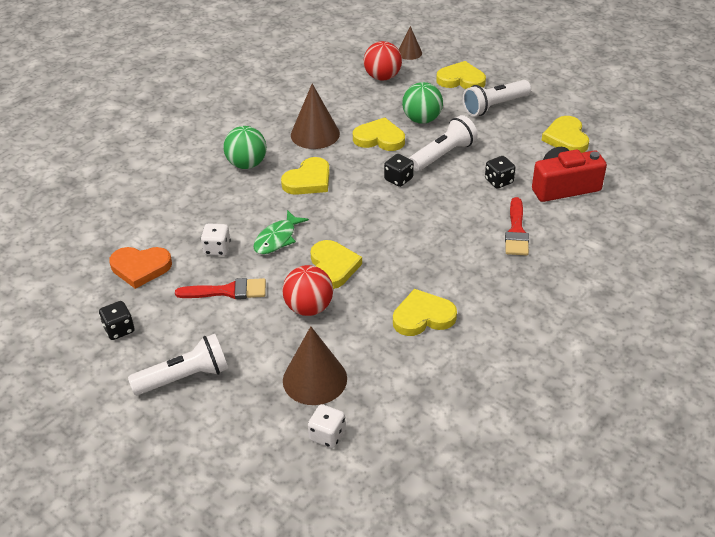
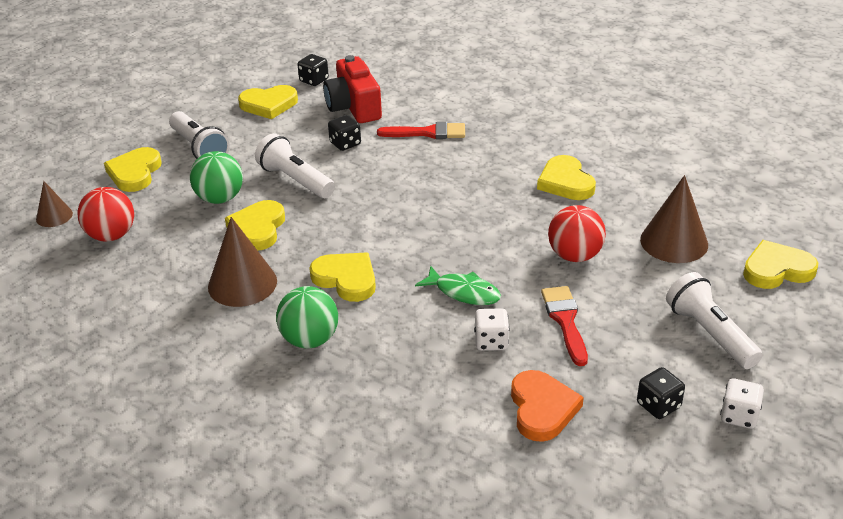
camera: 95 degrees left, 5 degrees down
white dice [308,404,345,448] -> white dice moved to [720,378,764,429]
yellow heart [311,240,362,289] -> yellow heart moved to [743,240,818,289]
black dice [384,154,414,187] -> black dice moved to [297,54,329,86]

